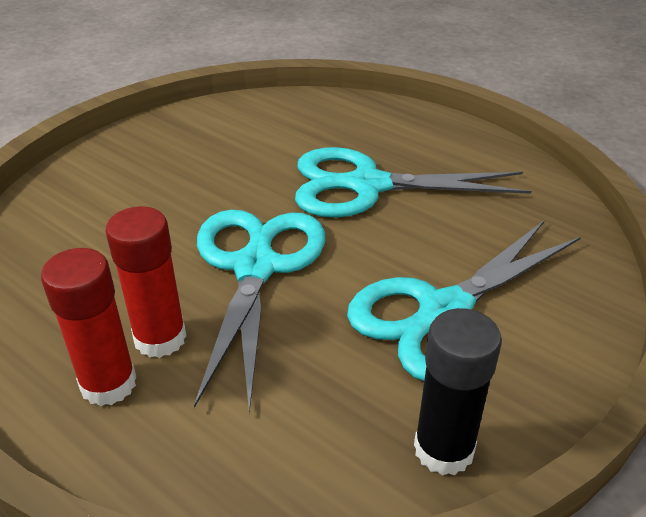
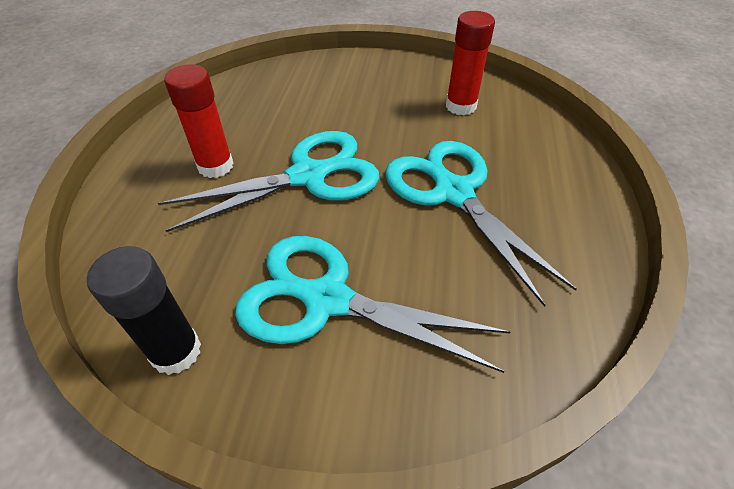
camera: 60 degrees right, 10 degrees up
red glue stick [41,248,137,406] -> red glue stick moved to [446,11,495,115]

